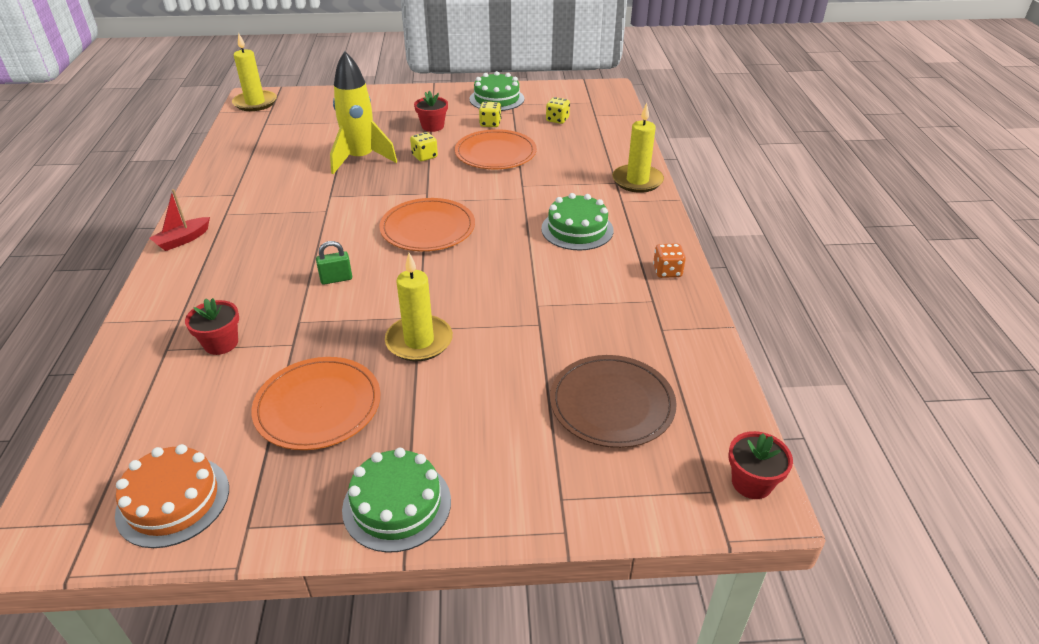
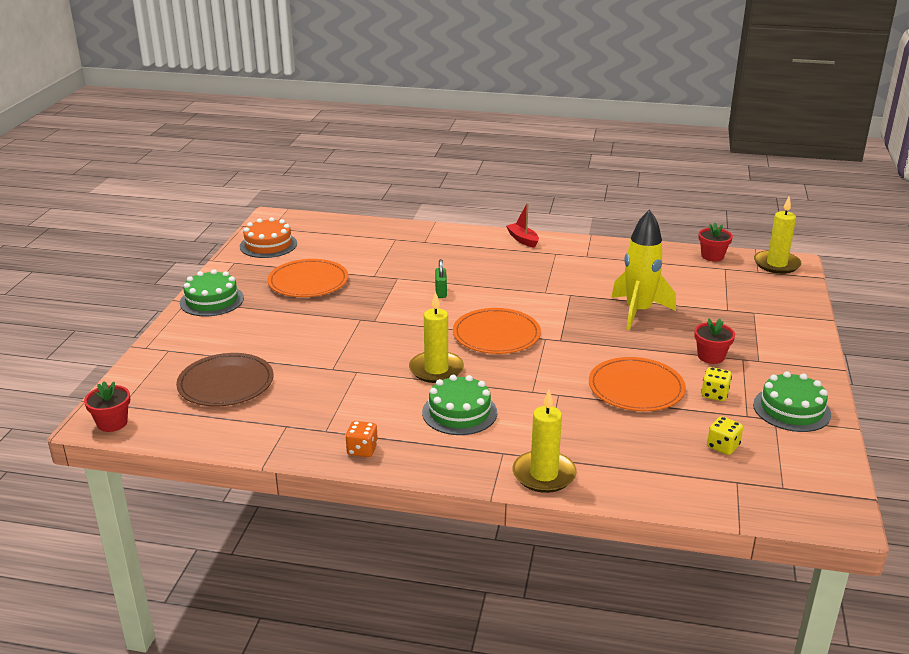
camera: 105 degrees right, 10 degrees down
red flower pot [185,298,239,355] -> red flower pot moved to [699,223,733,261]
yellow candle [385,253,453,361] -> yellow candle moved to [409,292,464,383]
yellow dice [410,132,438,161] -> none

